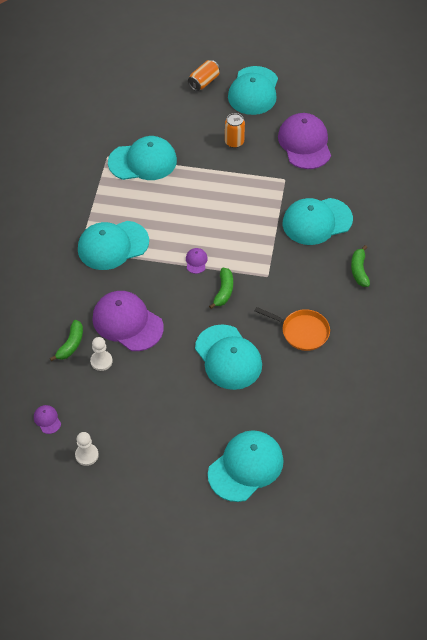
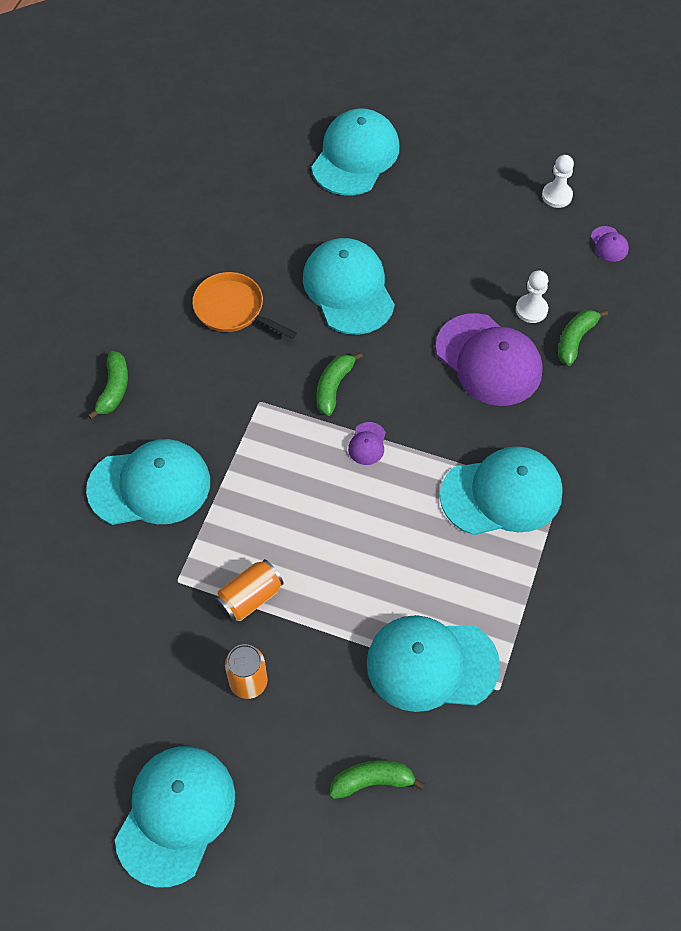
camera: 170 degrees left, 5 degrees up
orange can [188,60,220,91] -> orange can moved to [215,559,284,622]
turquoise cap [208,430,284,502] -> turquoise cap turned 150 degrees clockwise [311,108,399,196]
purple cap [278,113,331,169] -> none
none -> green banana [330,760,425,799]

